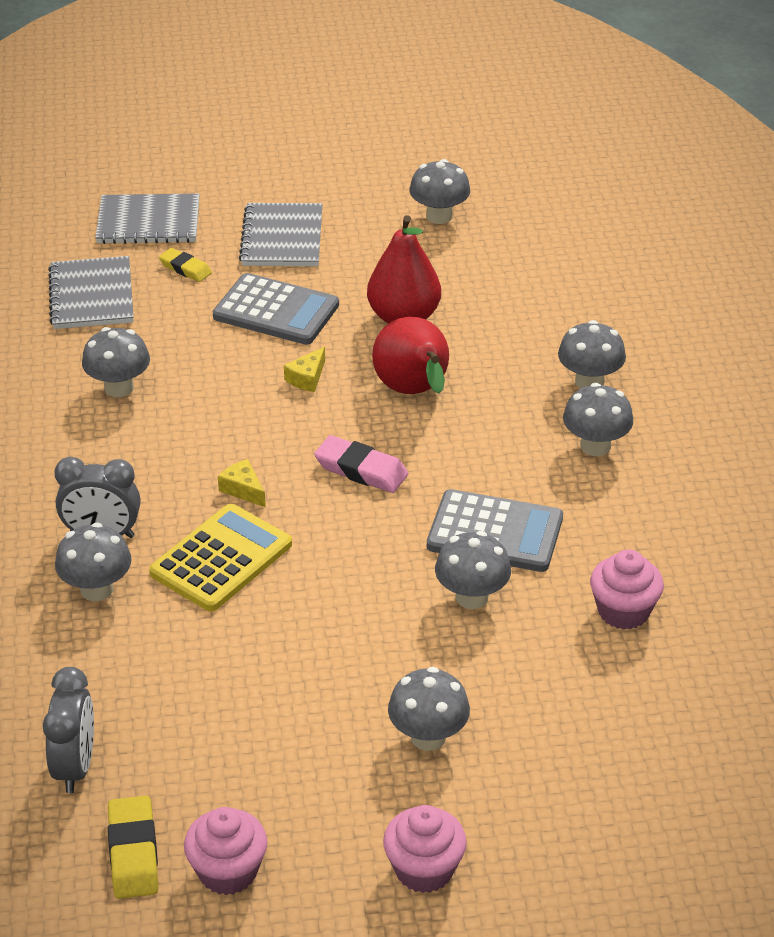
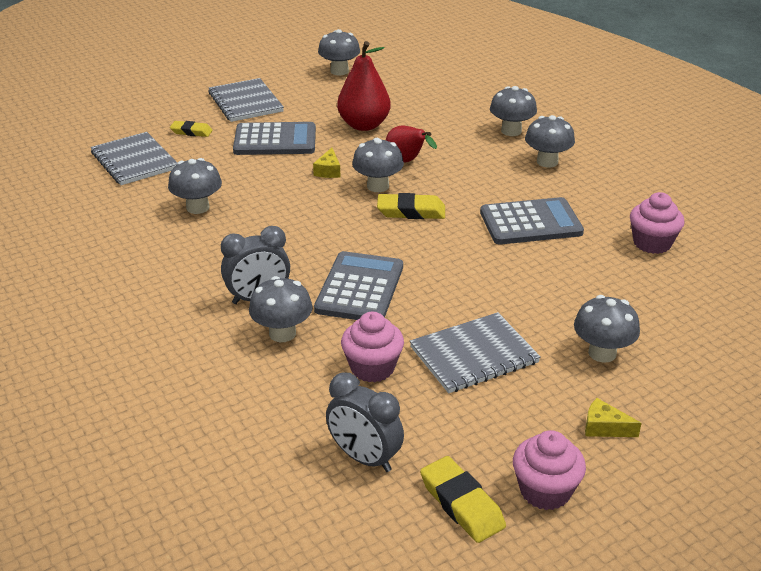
camera: 25 degrees left, 5 degrees down
grey clock [43,667,94,793] -> grey clock turned 150 degrees clockwise [326,373,404,472]
grey notebook [95,194,200,244] -> grey notebook moved to [410,312,541,393]
yellow calculator [149,504,292,611] -> grey calculator [314,251,403,320]
yellow cheese [218,459,266,507] -> yellow cheese moved to [585,398,642,437]
pink eraser [314,435,408,493] -> yellow eraser [377,193,445,219]
red pear [372,317,449,394] -> red pear [386,126,437,162], size x0.66
pink cupcake [383,805,467,893] -> pink cupcake moved to [341,312,404,382]
grey mushroom [435,531,511,609] -> grey mushroom moved to [352,138,404,192]

